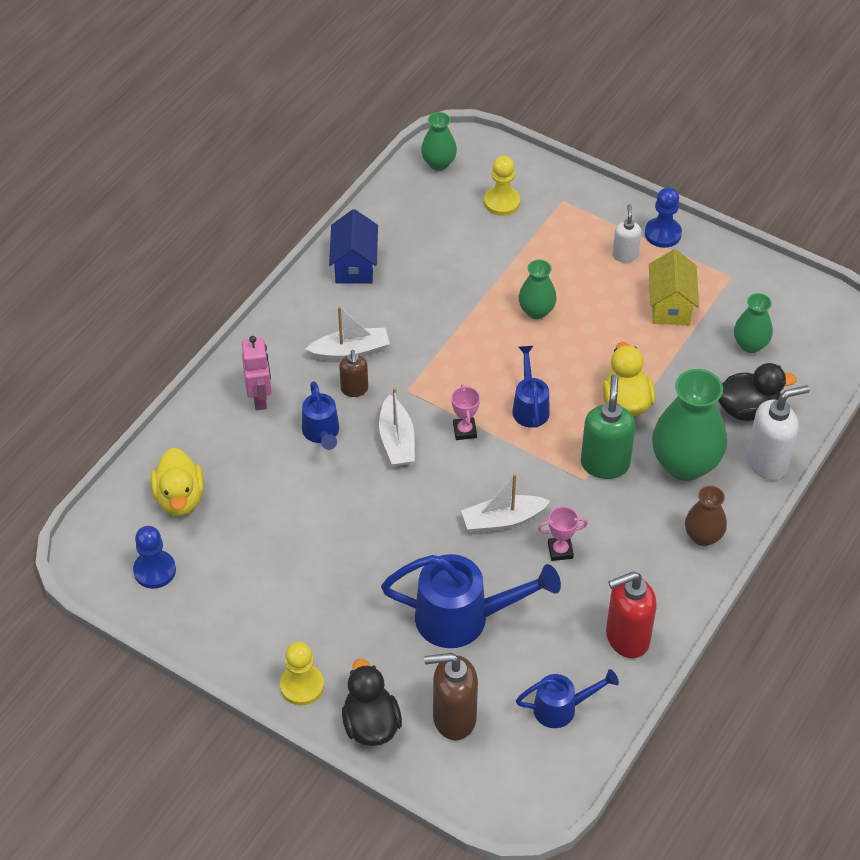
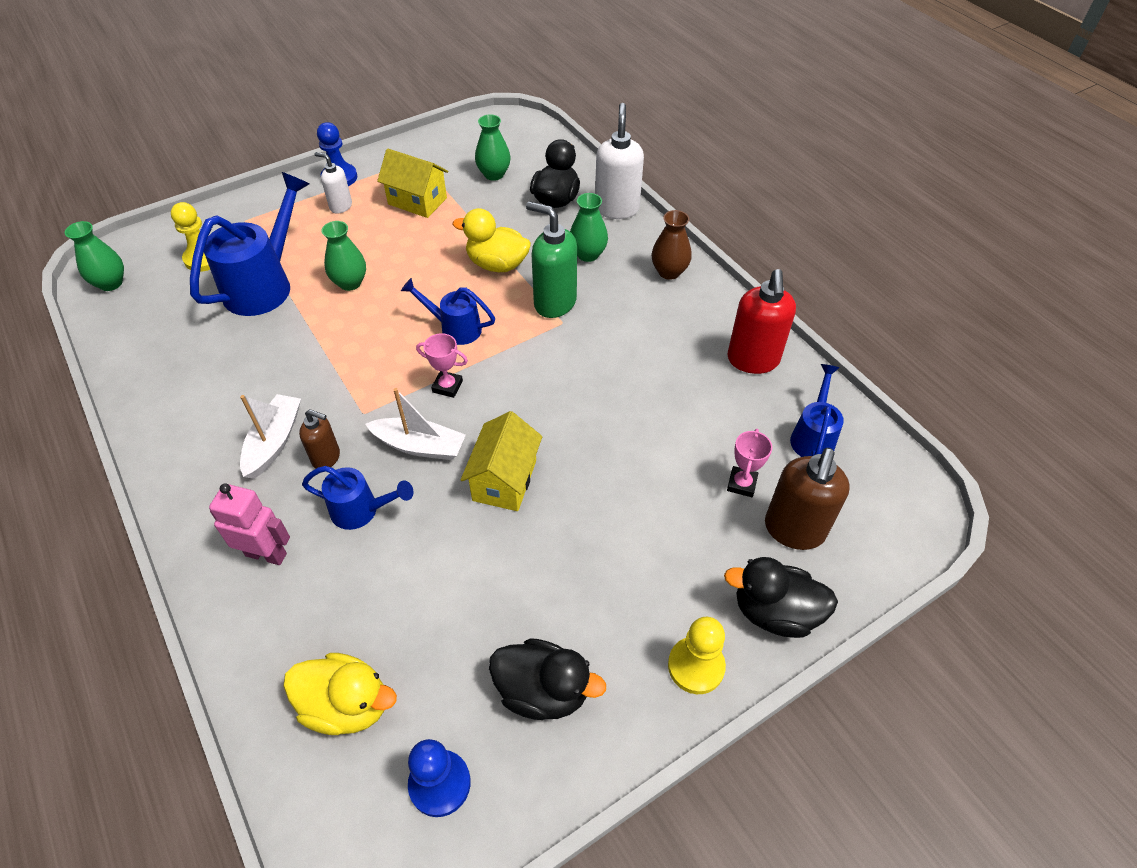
camera: 65 degrees left, 0 degrees up
blue house [329,209,378,284] -> none
blue watering can [381,554,561,648] -> blue watering can moved to [190,172,309,316]
white boat [461,474,550,533] -> none
pink trophy [538,507,588,561] -> pink trophy moved to [727,429,772,497]
green vase [652,369,727,481] -> green vase [570,193,608,262], size x0.55
none -> yellow house [461,411,542,511]
none -> black duck [489,638,606,720]

